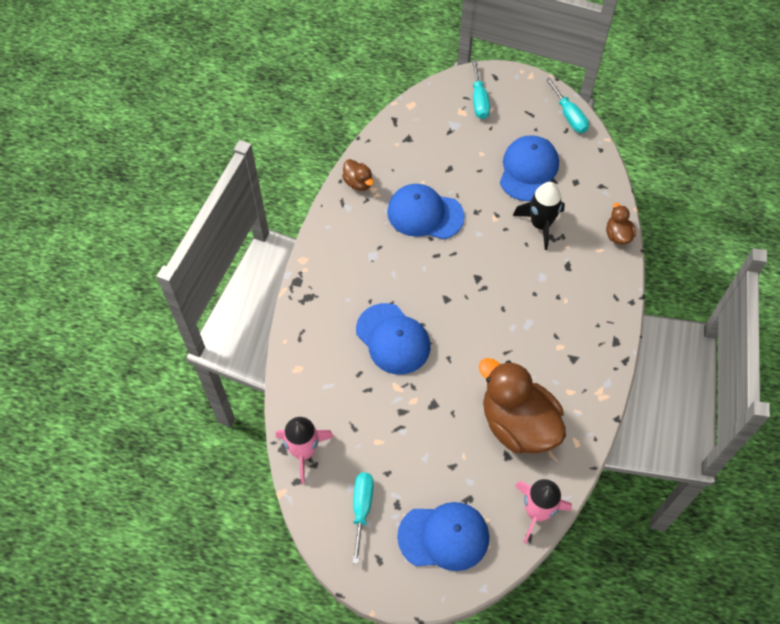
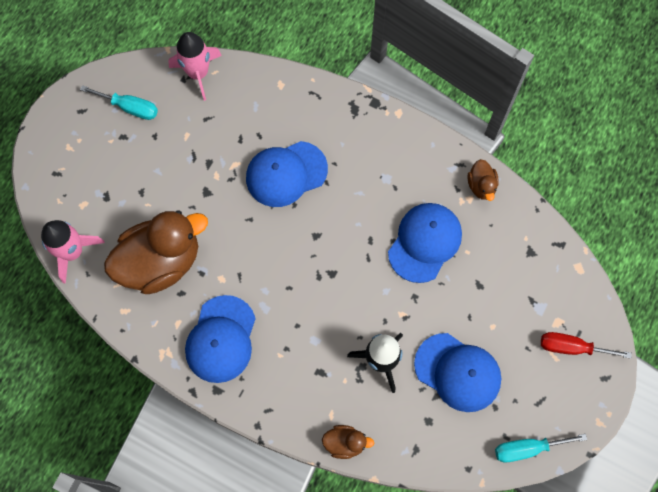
camera: 105 degrees right, 10 degrees up
brown duck [342,159,374,191] -> brown duck turned 75 degrees counterclockwise [468,159,499,201]
blue cap [397,502,489,571] -> blue cap moved to [185,295,256,383]
turquoise screwdriver [472,60,490,119] -> red screwdriver [541,332,632,359]

